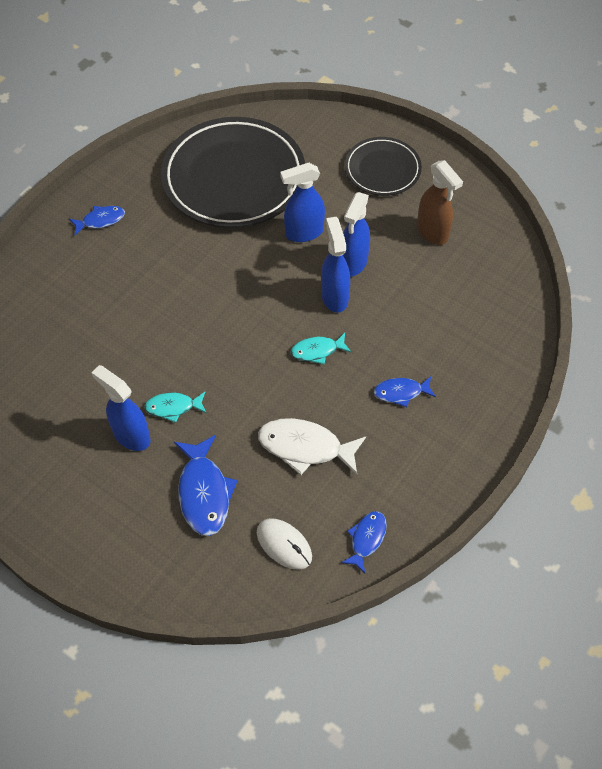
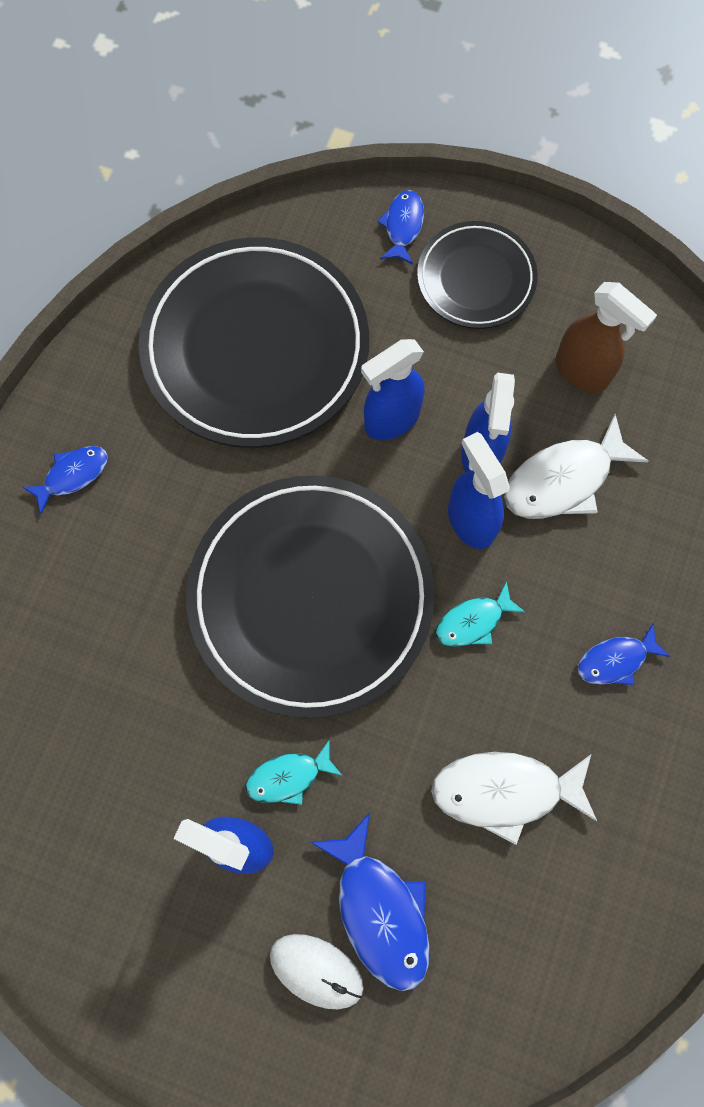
camera: 15 degrees left, 15 degrees up
white mouse [257,518,312,570] -> white mouse moved to [270,934,364,1009]
blue fish [341,511,387,574] -> blue fish moved to [377,190,424,265]
none -> black plate [186,475,435,718]
none -> white fish [504,414,649,519]

